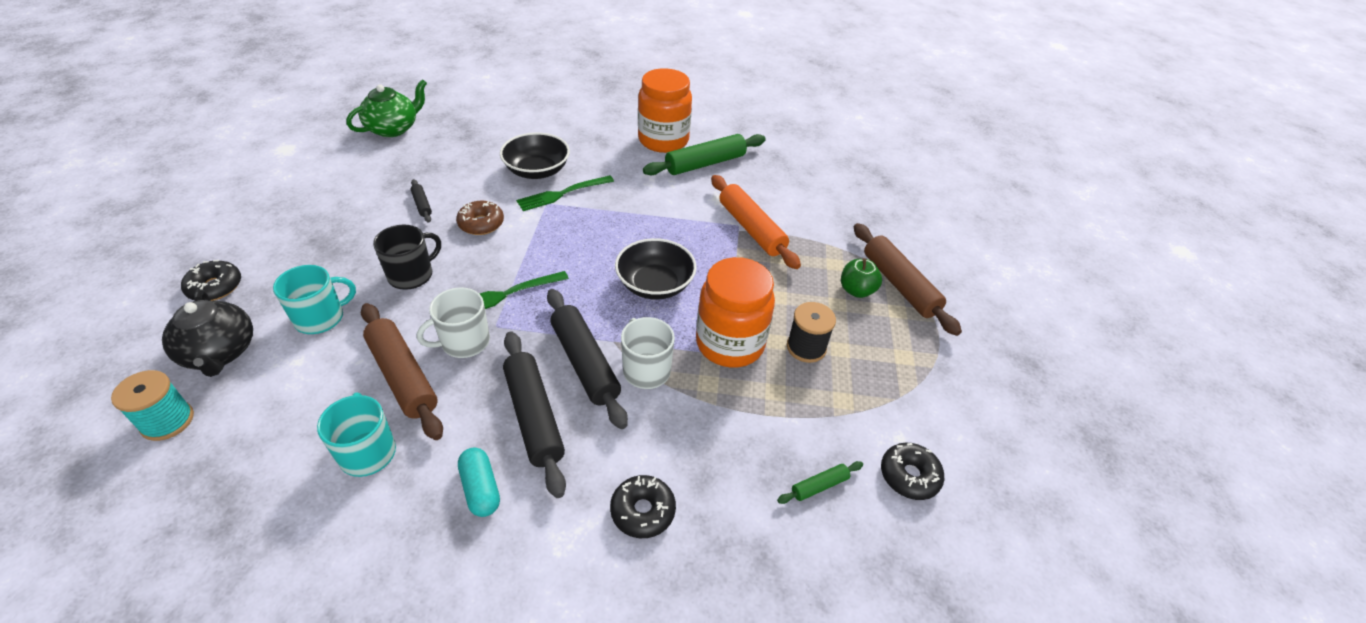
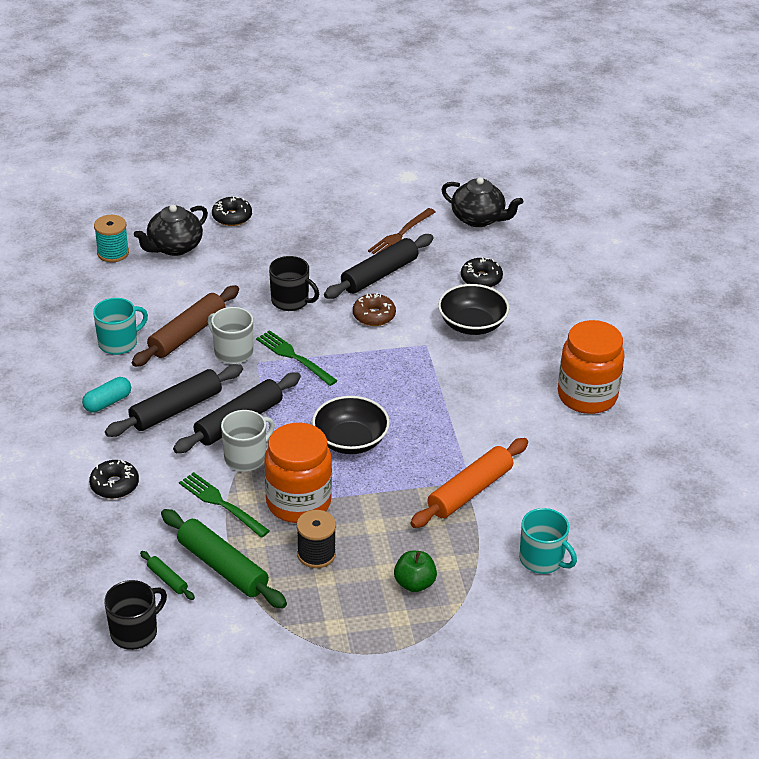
camera: 75 degrees right, 5 degrees down
turquoise mug [273,265,356,334] -> turquoise mug moved to [519,508,577,574]
green teapot [346,79,427,137] -> black teapot [441,177,523,227]
black rolling pin [411,179,432,223] -> black rolling pin [324,234,434,299], size x2.14
green fork [516,175,614,211] -> green fork moved to [179,472,270,538]
green rolling pin [643,134,766,175] -> green rolling pin moved to [161,509,287,609]
brown rolling pin [854,223,962,336] -> none
black donut [881,443,944,500] -> black donut moved to [461,257,503,287]
none -> black mug [104,580,167,650]
none -> brown fork [368,208,435,254]

